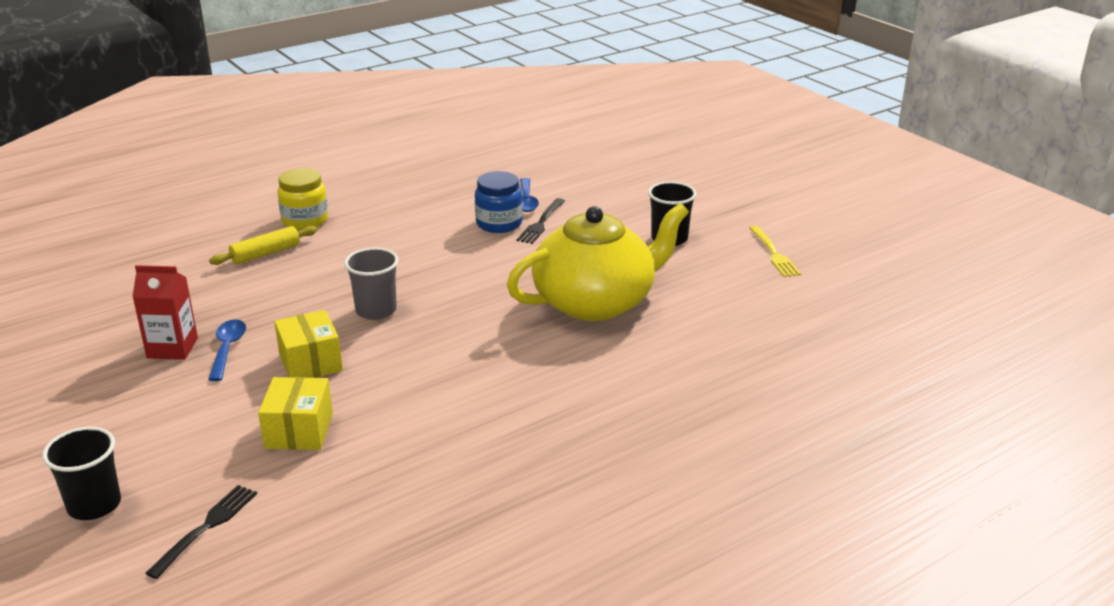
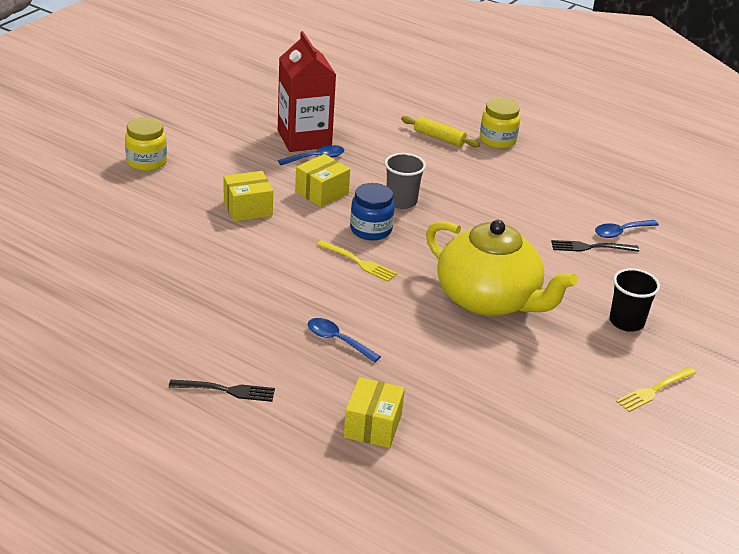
camera: 65 degrees right, 5 degrees up
black cup [42,427,121,520] -> yellow jar [125,117,167,171]
red carton [132,265,198,360] -> red carton [278,31,336,152], size x1.64
black fork [145,485,257,579] -> black fork moved to [169,380,275,402]
blue jar [475,171,523,233] -> blue jar moved to [350,183,395,240]
none -> blue spoon [308,318,381,362]
none -> yellow fork [317,240,397,282]
none -> yellow box [344,377,405,448]

